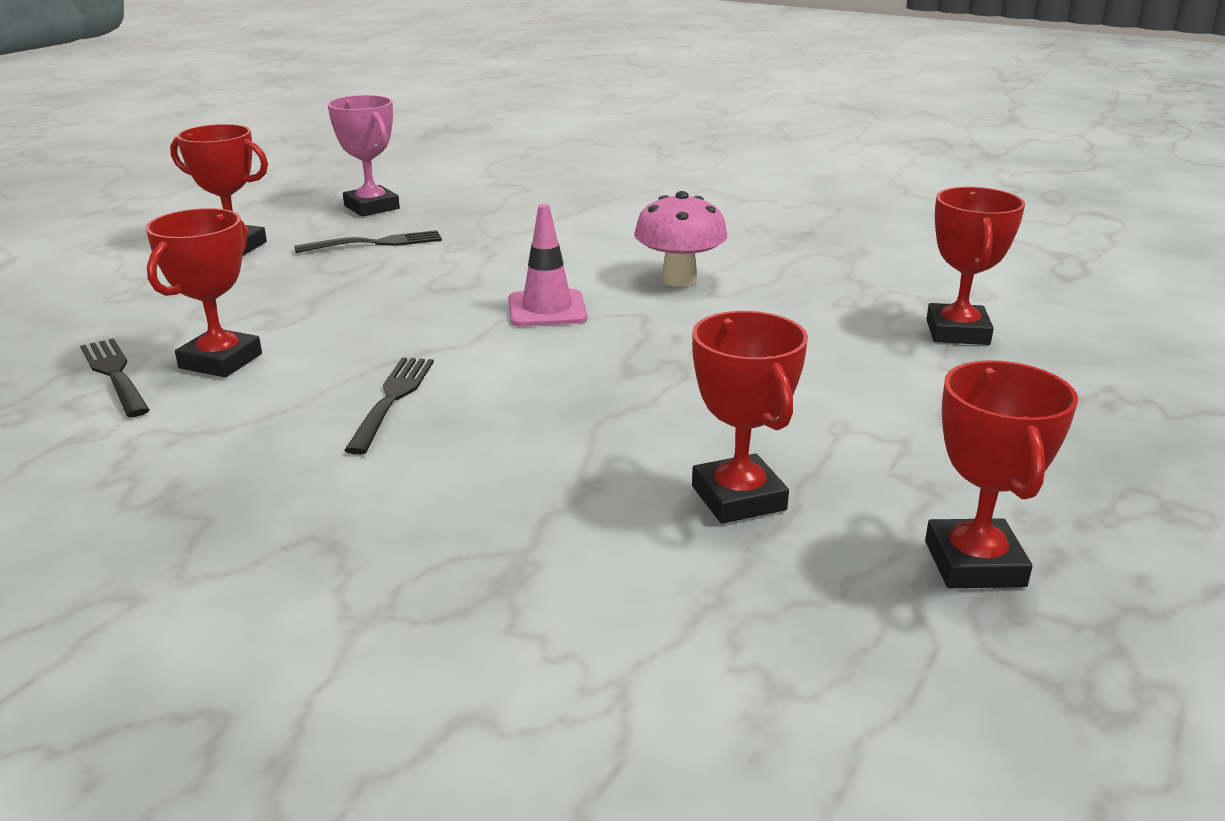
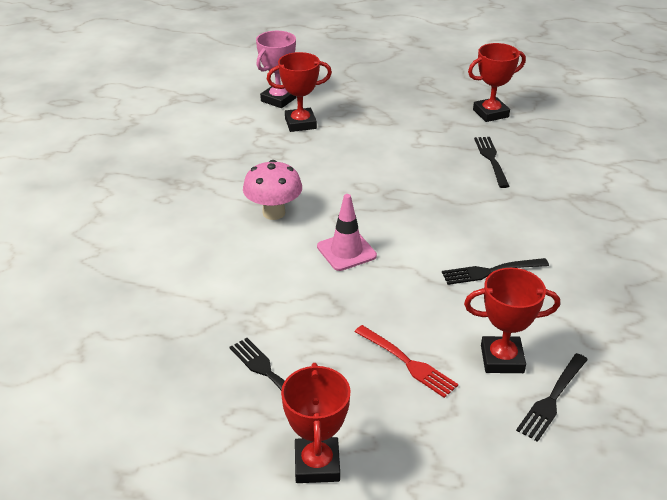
camera: 110 degrees left, 10 degrees up
pink trophy [328,95,400,217] -> pink trophy moved to [256,31,297,108]
red trophy [692,311,808,524] -> black fork [474,137,509,188]
none -> red fork [355,325,458,398]

